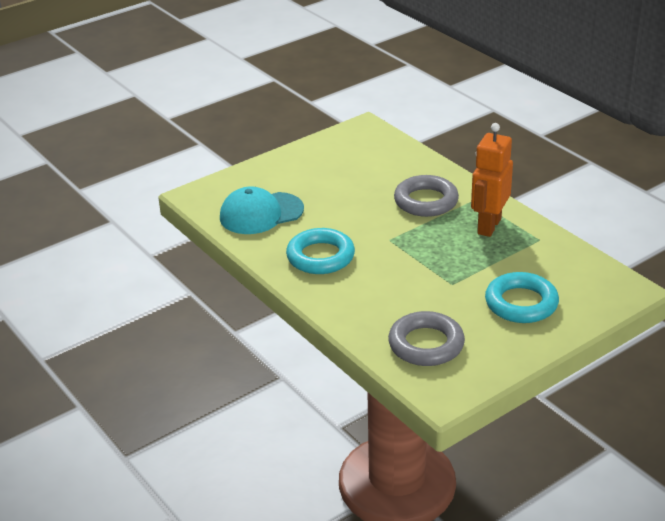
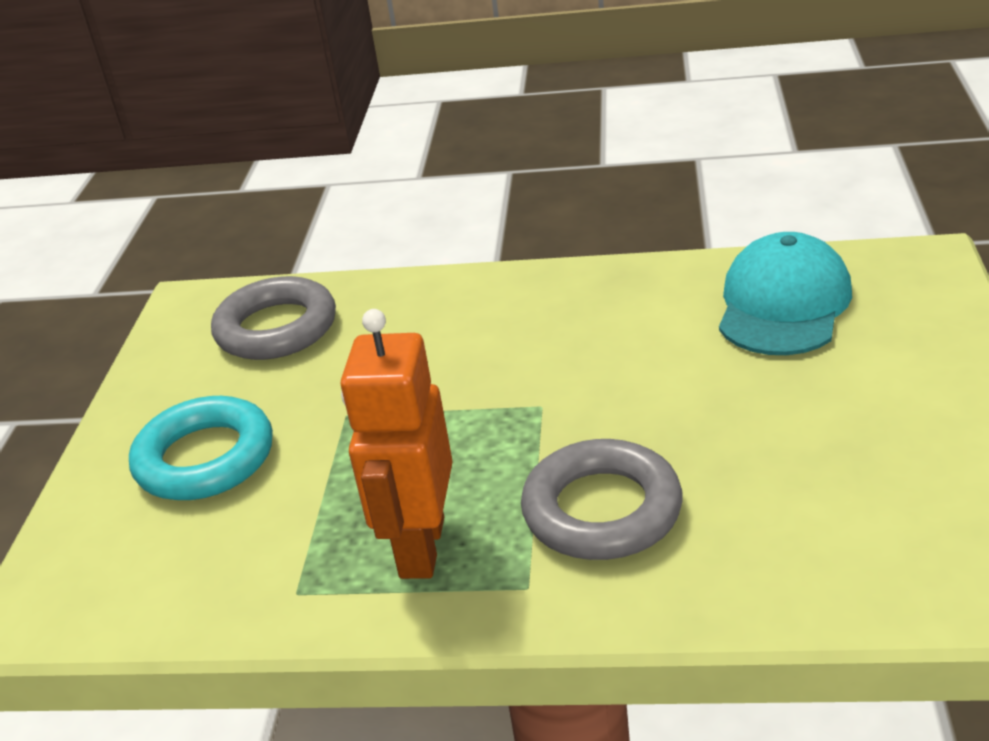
camera: 135 degrees right, 0 degrees up
turquoise ring [286,228,355,274] -> none
orange robot [471,123,513,237] -> orange robot turned 150 degrees counterclockwise [340,309,453,579]

